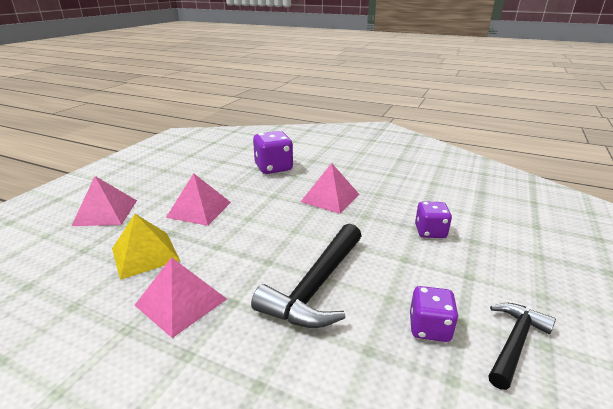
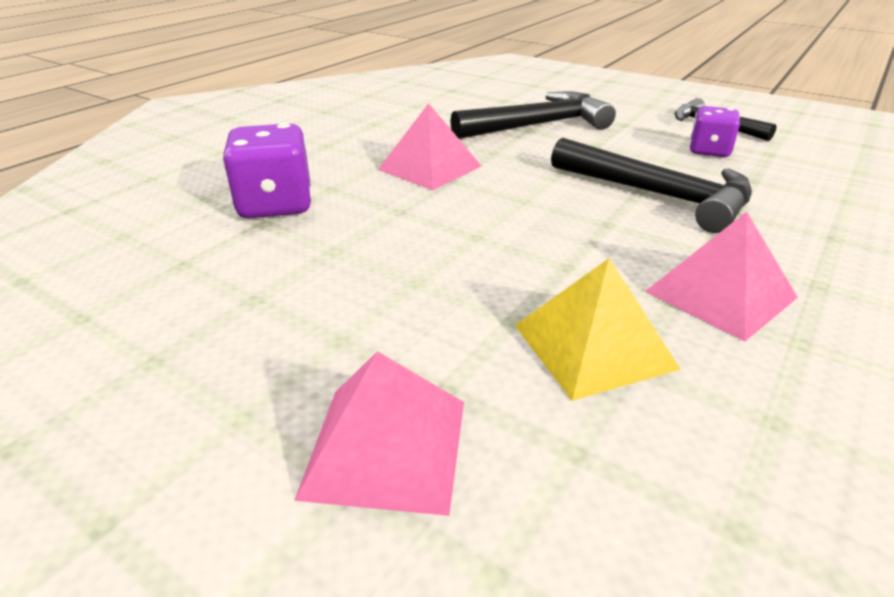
camera: 80 degrees left, 5 degrees up
pink pyramid [166,173,231,226] -> none
purple dice [415,201,452,238] -> black hammer [450,92,616,139]

